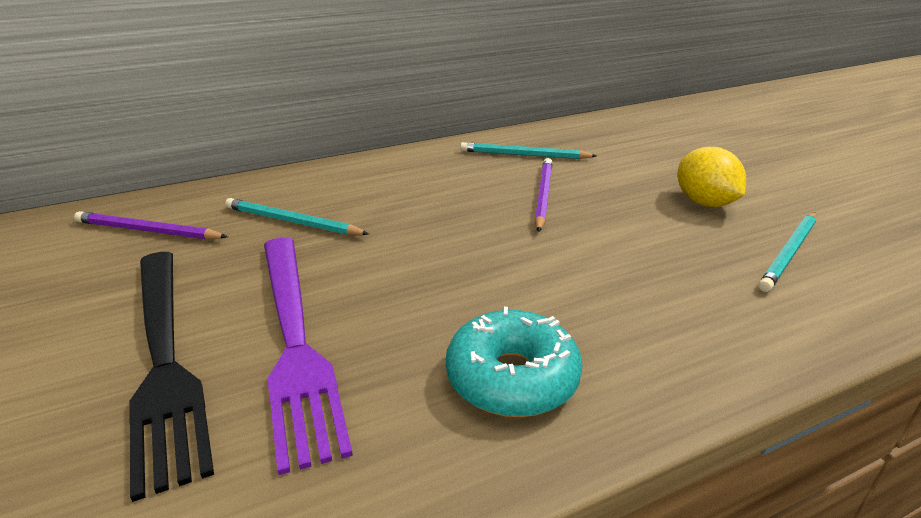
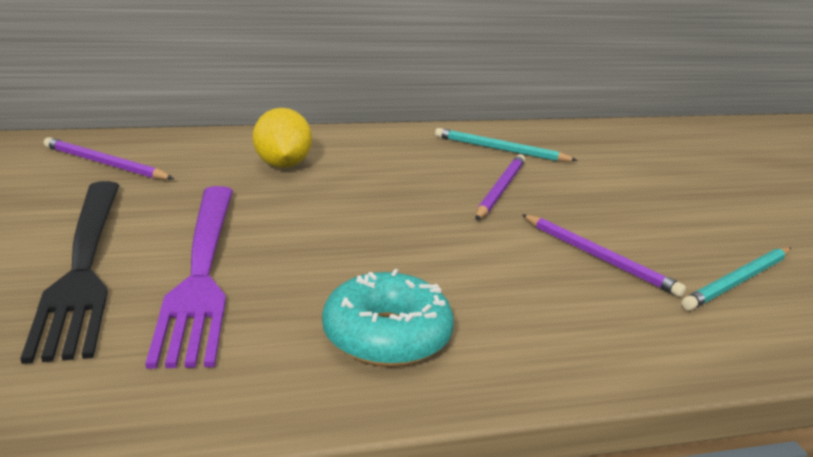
camera: 10 degrees right, 5 degrees down
turquoise pencil [225,198,369,235] -> none
yellow lemon [678,147,746,207] -> yellow lemon moved to [253,108,312,168]
none -> purple pencil [522,214,686,297]

